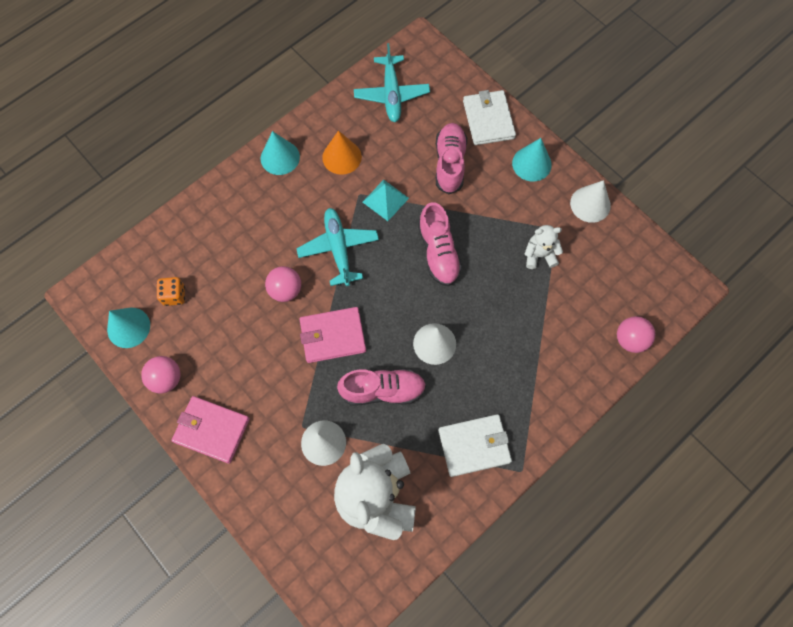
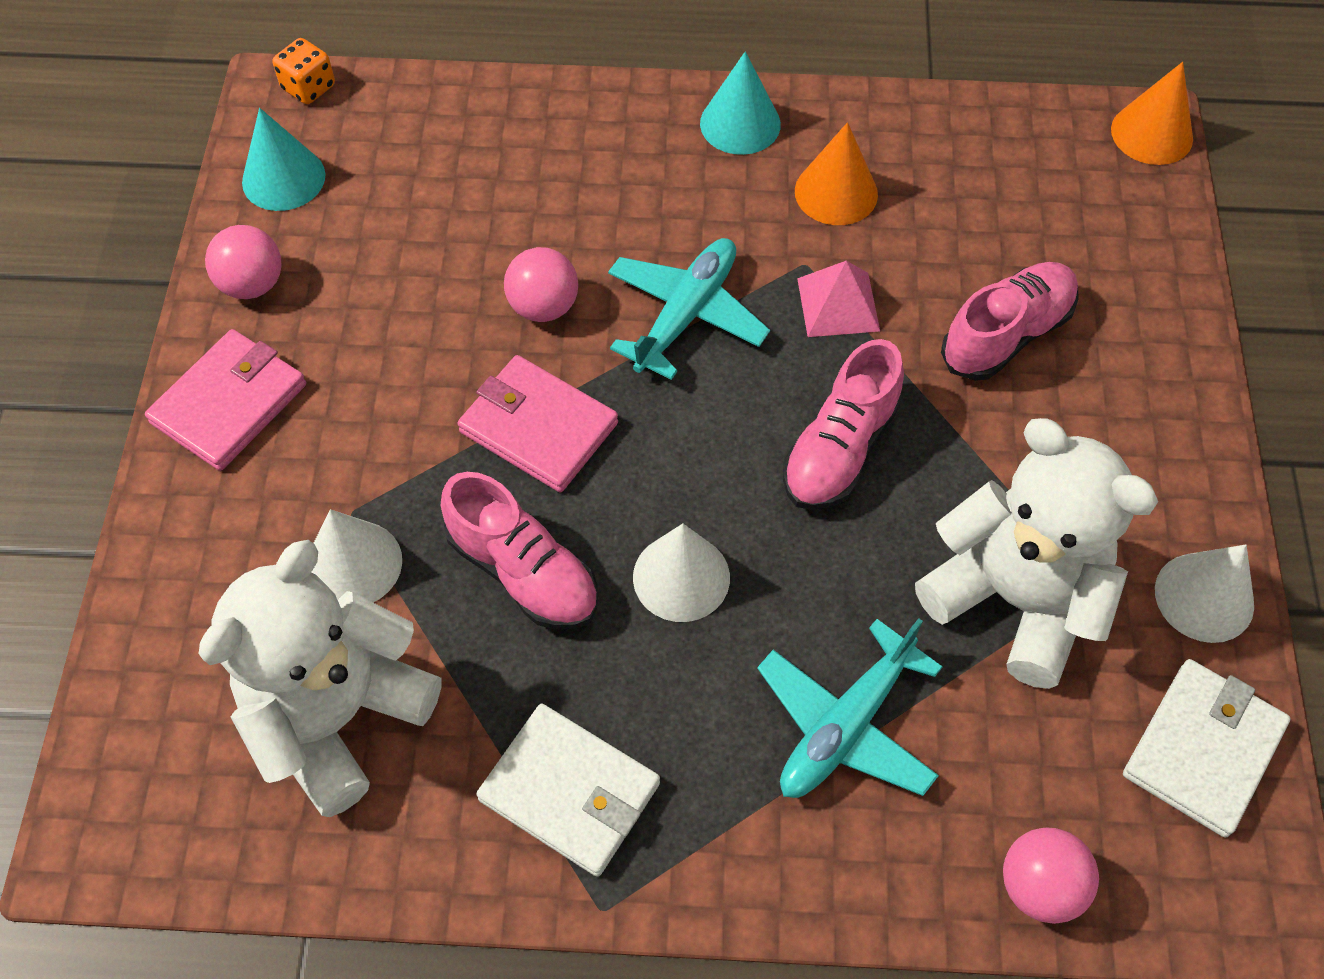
camera: 45 degrees right, 10 degrees down
orange dice [157,277,185,306] -> orange dice moved to [273,38,335,104]
pink wallet [172,396,250,464] -> pink wallet turned 60 degrees clockwise [145,329,306,471]
turquoise plane [354,43,430,122] -> turquoise plane moved to [757,618,943,798]
turquoise pyramid [363,180,409,221] -> pink pyramid [797,261,880,337]
white wallet [463,90,516,145] -> white wallet moved to [1123,659,1290,837]
turquoise cone [512,138,552,182] -> none
white teddy bear [525,225,563,269] -> white teddy bear [915,418,1158,689], size x2.13
none -> orange cone [1111,62,1193,165]

